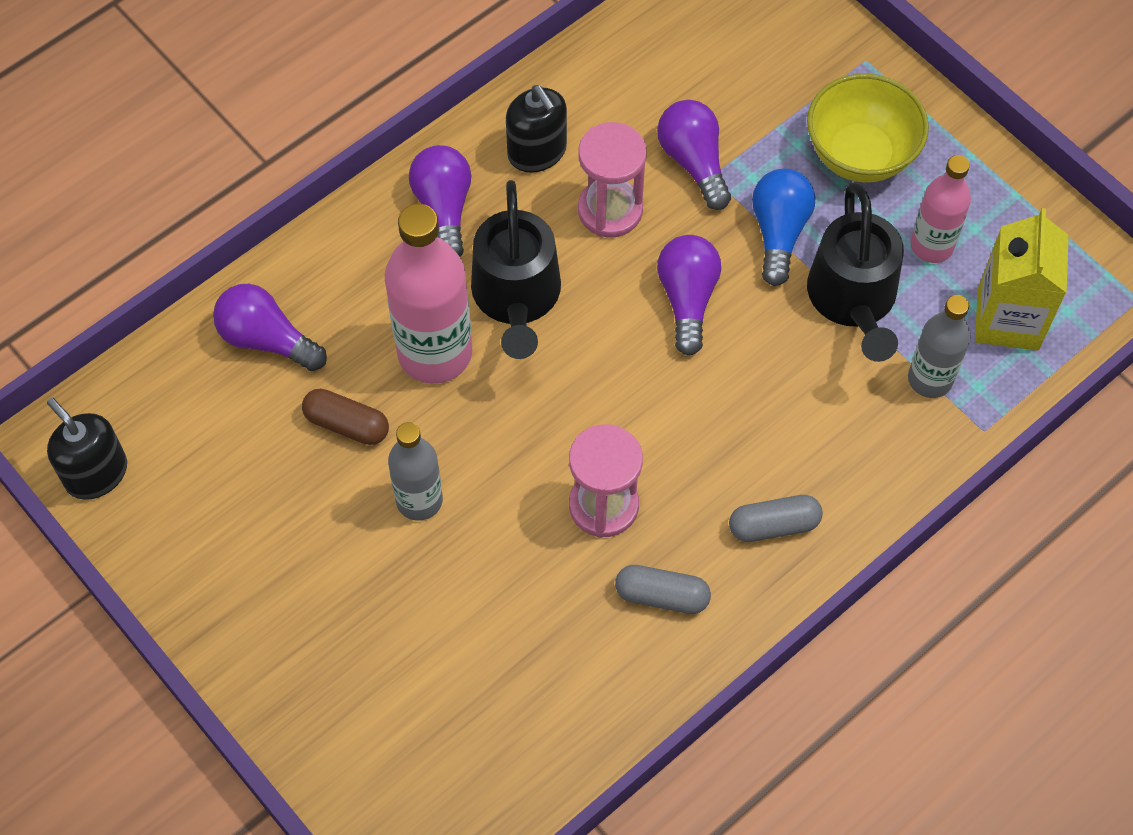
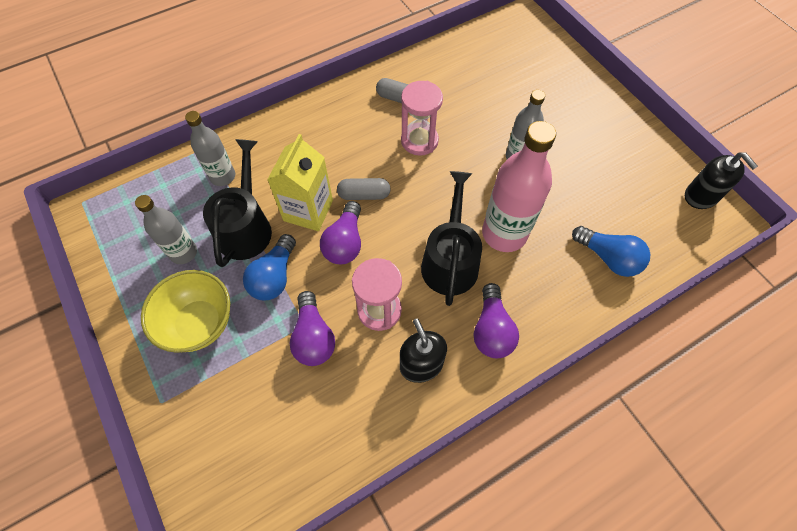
camera: 170 degrees left, 0 degrees up
purple light bulb [213,284,327,371] -> blue light bulb [572,226,650,277]
brown capsule [302,389,389,445] -> none
grey capsule [729,495,823,542] -> grey capsule moved to [337,178,391,200]
pink bottle [910,155,971,263] -> grey bottle [135,195,197,264]
yellow carton [975,208,1069,351] -> yellow carton moved to [267,134,333,231]

